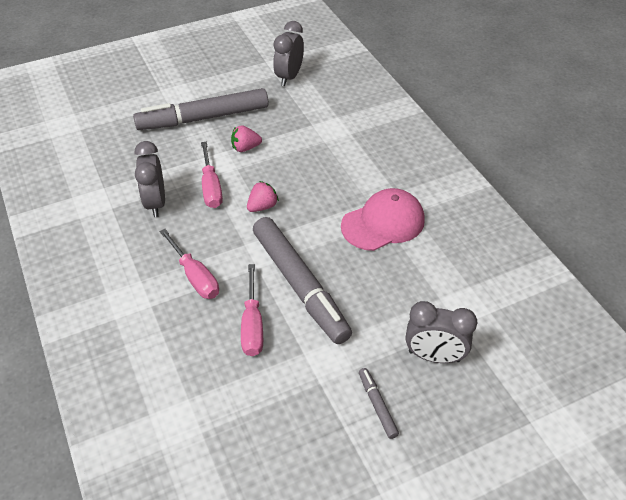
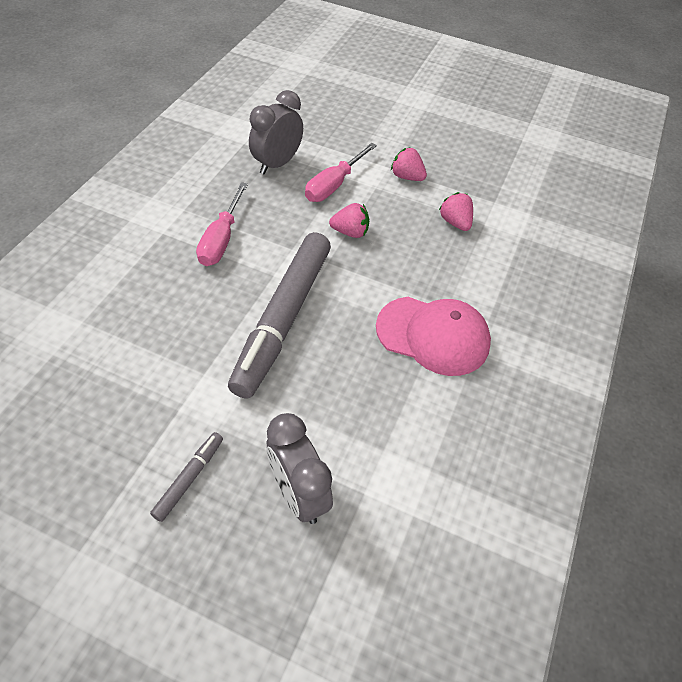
camera: 45 degrees right, 5 degrees up
grey marker [133,88,268,130] -> none
pink screwdriver [241,264,263,356] -> none
grey clock [273,21,304,86] -> none
none -> pink strawberry [439,192,473,231]

